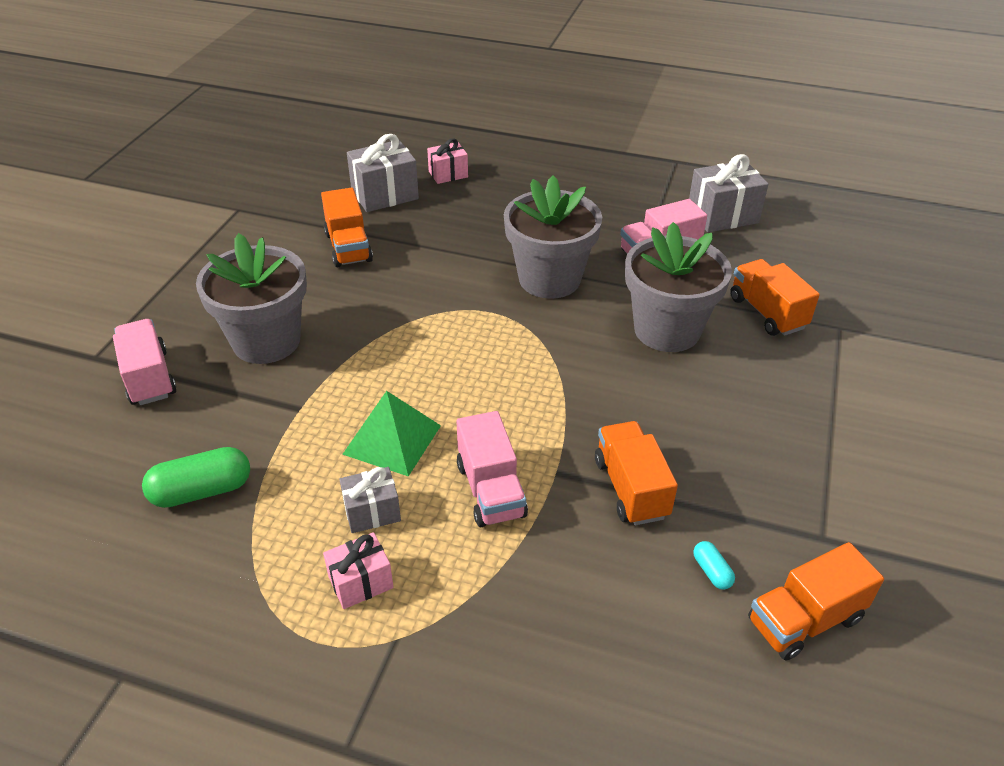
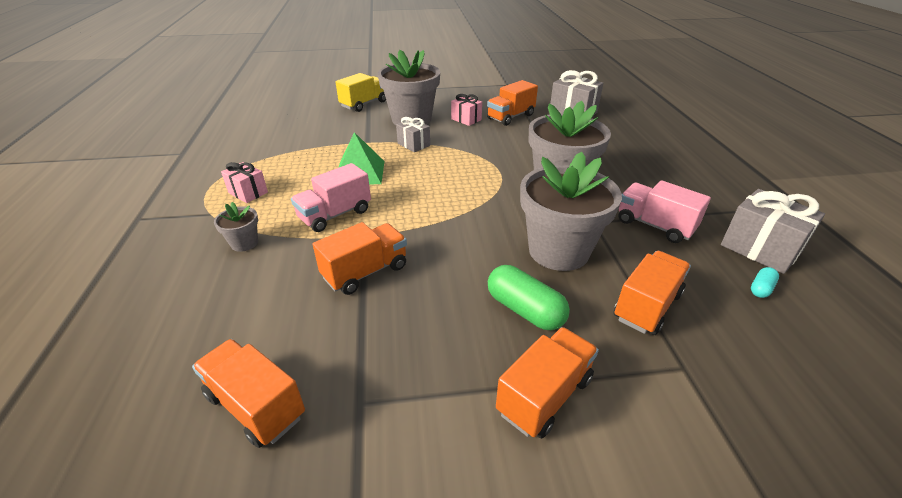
camera: 65 degrees right, 5 degrees down
pink truck [113,319,176,405] -> yellow truck [336,73,386,112]
green capsule [142,447,250,508] -> green capsule moved to [488,265,570,330]
grey gift [339,467,401,533] -> grey gift moved to [396,117,430,152]
pink gift [427,138,468,184] -> pink gift moved to [451,94,482,126]
turquoise capsule [693,541,735,590] -> turquoise capsule moved to [751,267,779,298]
none -> grey flower pot [214,202,258,252]
none -> orange truck [496,327,599,438]

